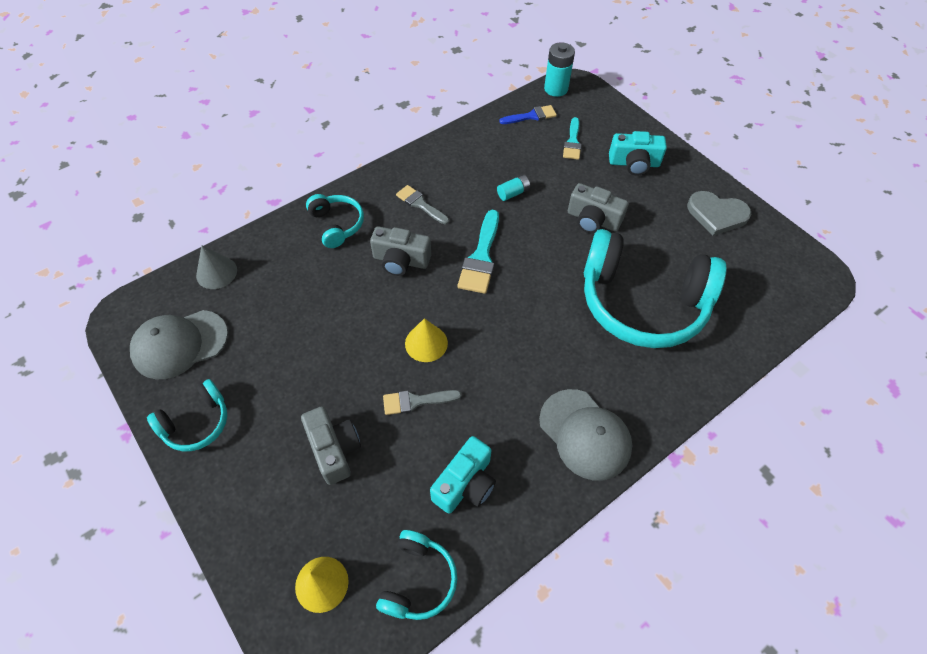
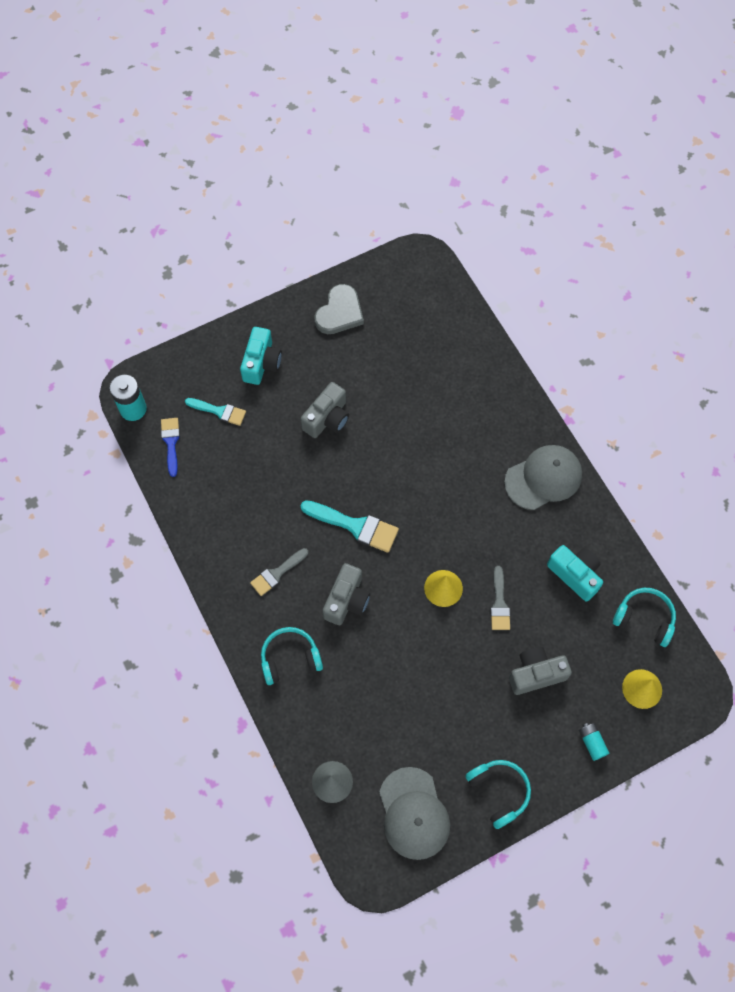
camera: 80 degrees left, 10 degrees up
turquoise battery [497,175,530,201] -> turquoise battery moved to [579,723,609,761]
turquoise headphones [584,229,727,348] -> none

